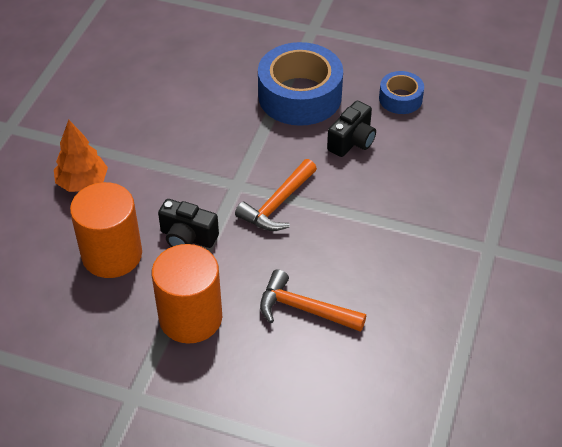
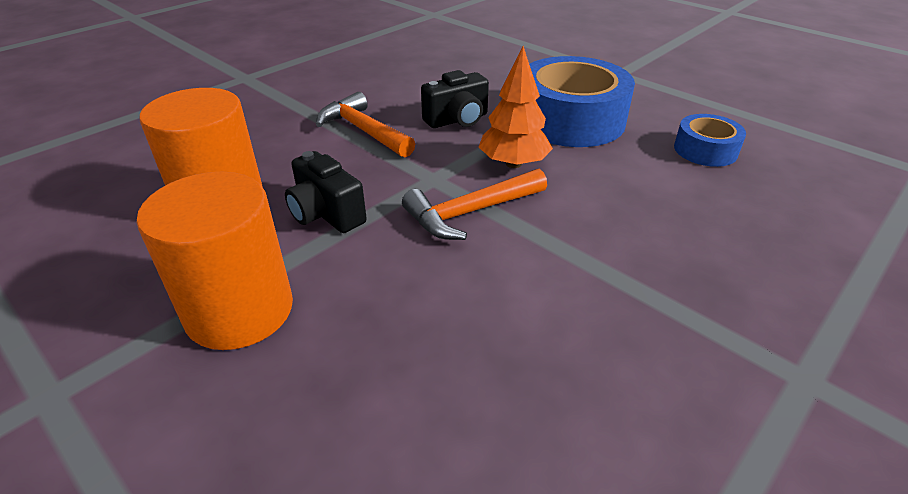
camera: 25 degrees right, 10 degrees down
orange tree [54,120,108,192] -> orange tree moved to [479,46,553,168]
orange hammer [260,269,366,332] -> orange hammer moved to [316,92,415,157]
black camera [327,101,376,157] -> black camera moved to [421,70,489,128]

